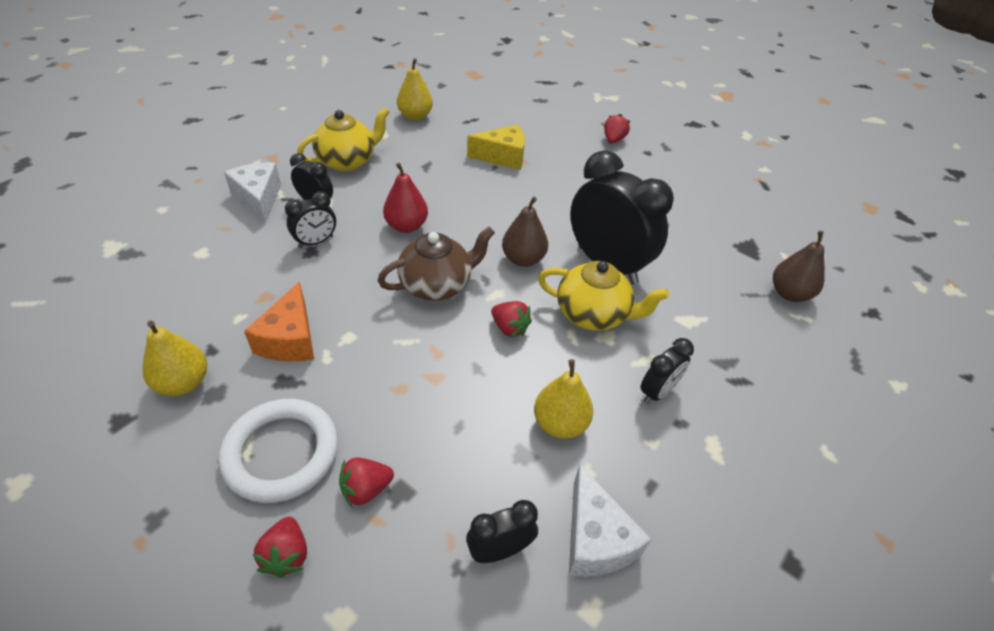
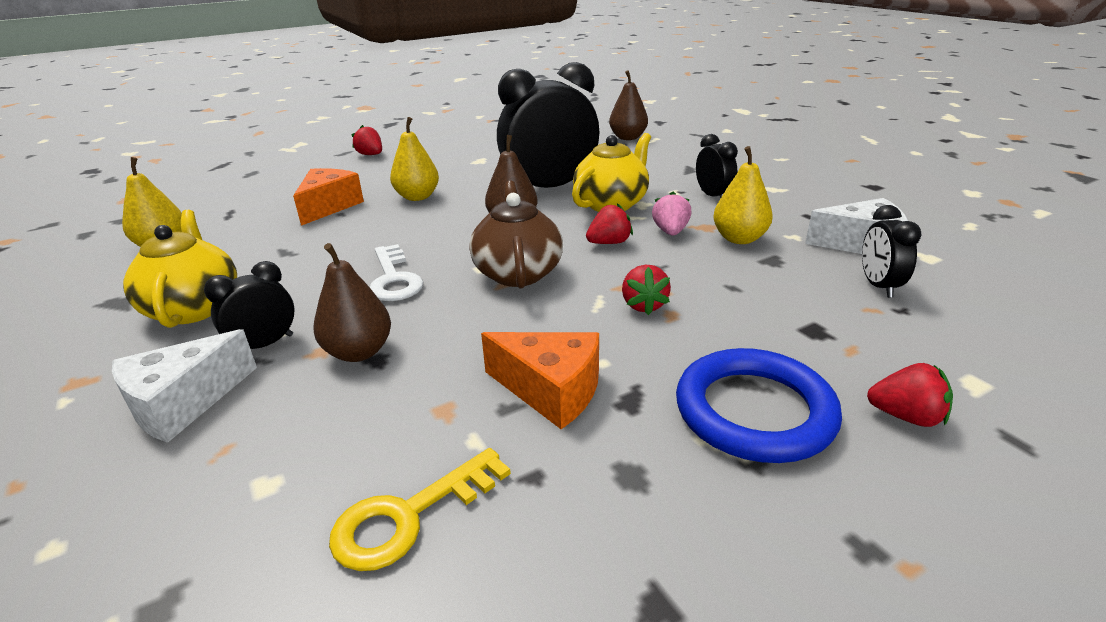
camera: 65 degrees left, 15 degrees down
yellow pear [143,321,207,396] -> yellow pear moved to [390,117,439,201]
white ring [219,399,338,503] -> blue ring [676,348,842,463]
white cheese [224,163,281,223] -> white cheese turned 45 degrees counterclockwise [112,329,257,443]
black clock [285,191,336,248] -> brown pear [313,243,391,362]
red strawberry [339,457,394,507] -> red strawberry moved to [622,265,671,315]
red pear [383,163,428,233] -> white key [370,244,423,301]
yellow cheese [467,125,525,170] -> orange cheese [293,168,364,226]
none -> yellow key [329,448,511,571]
none -> pink strawberry [652,192,692,236]

